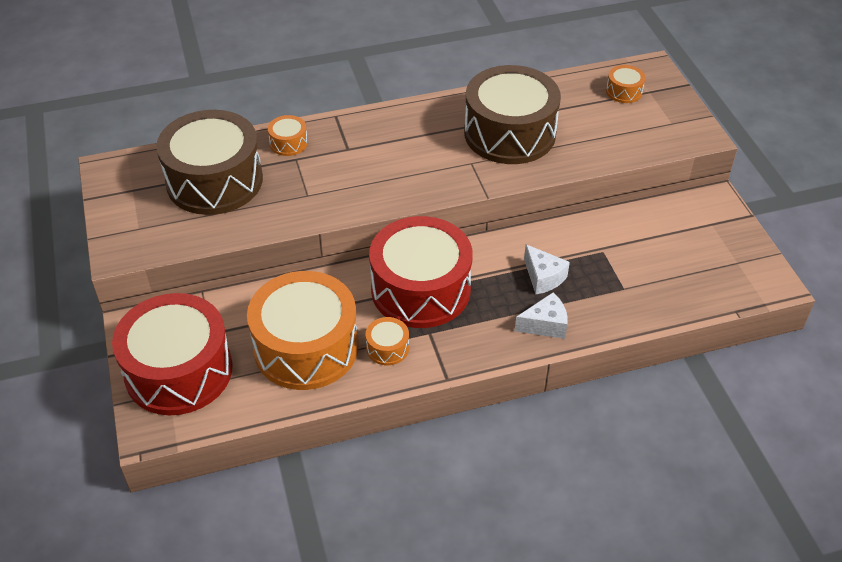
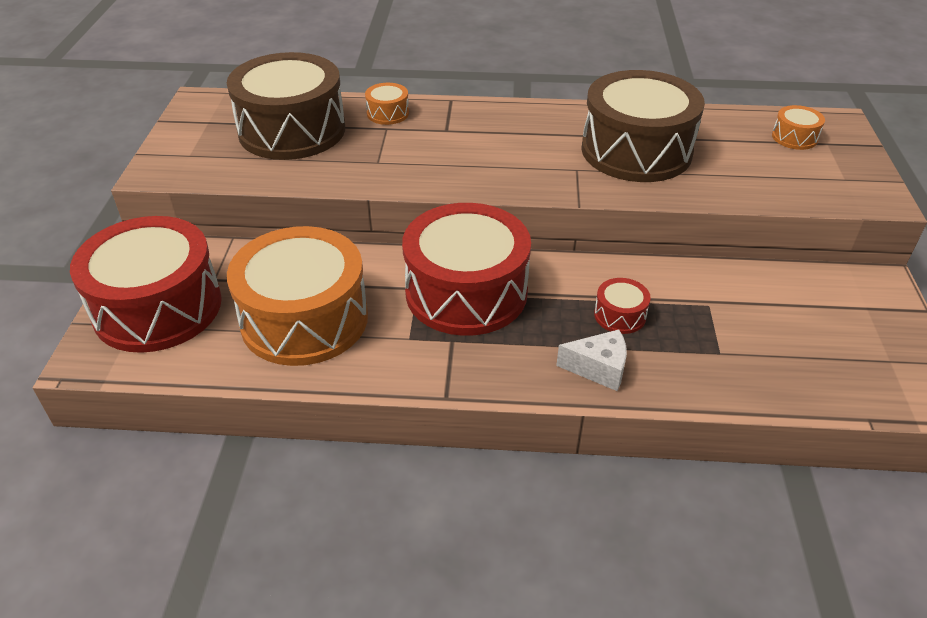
camera: 20 degrees right, 5 degrees down
orange drum [366,317,409,365] -> none
white cheese [524,244,570,294] -> red drum [594,278,651,334]

